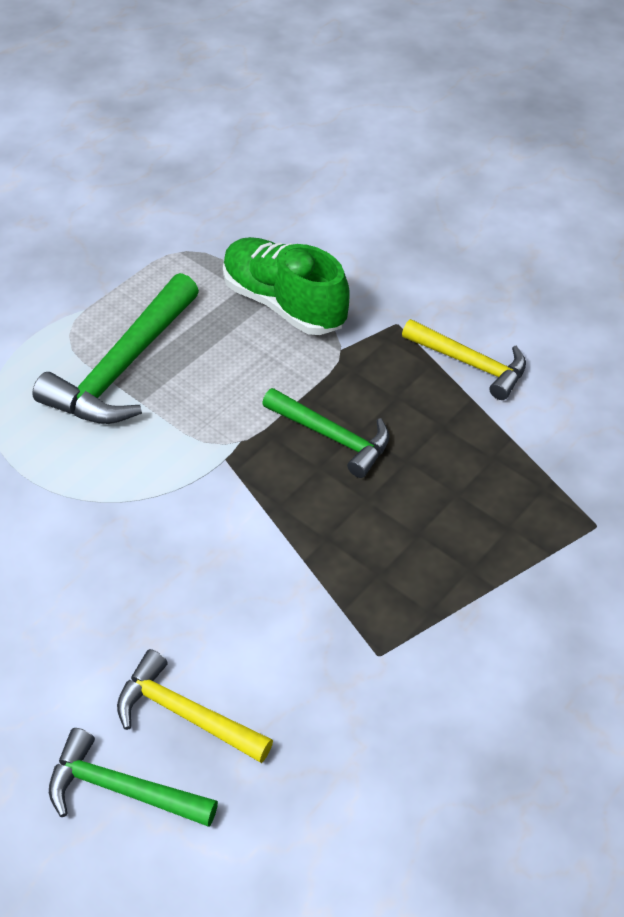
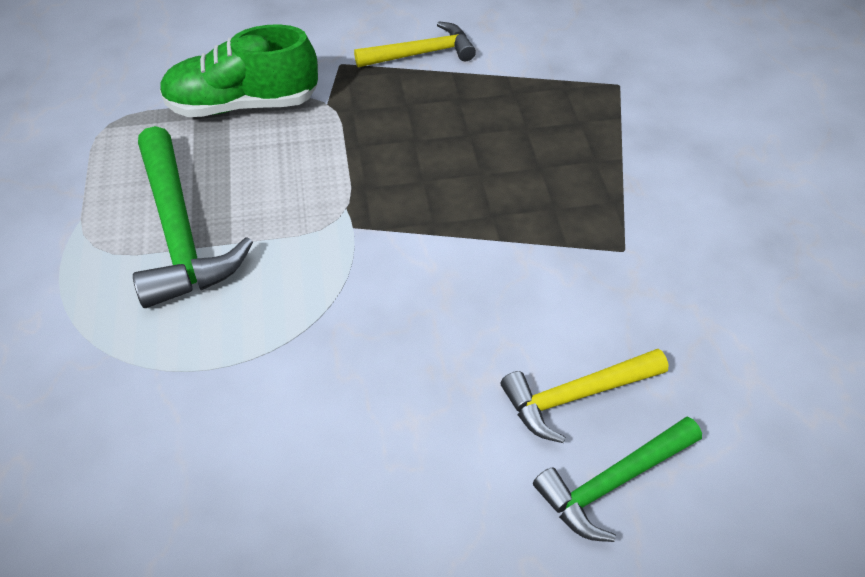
camera: 50 degrees left, 0 degrees up
green hammer [262,388,389,478] -> none

